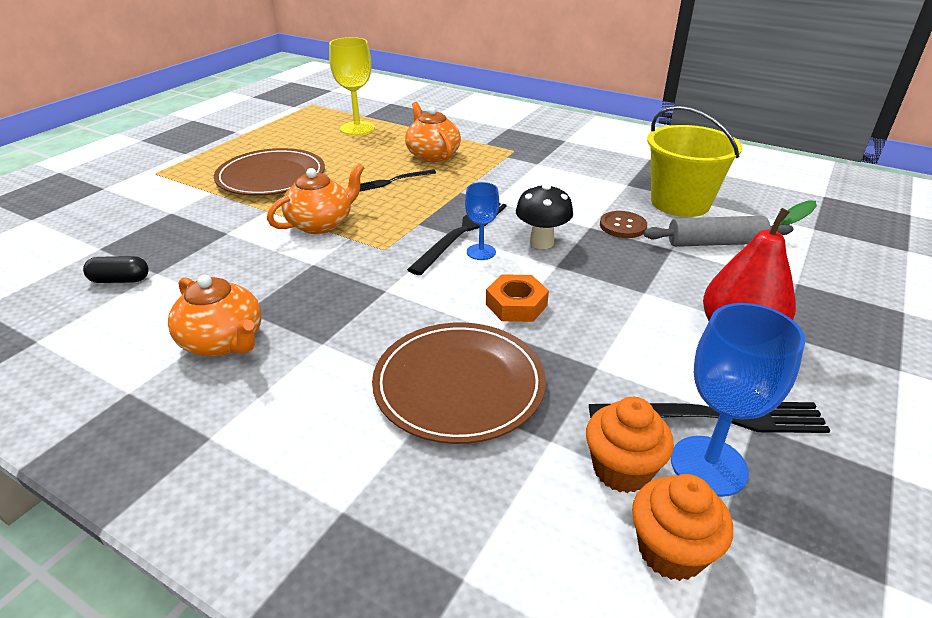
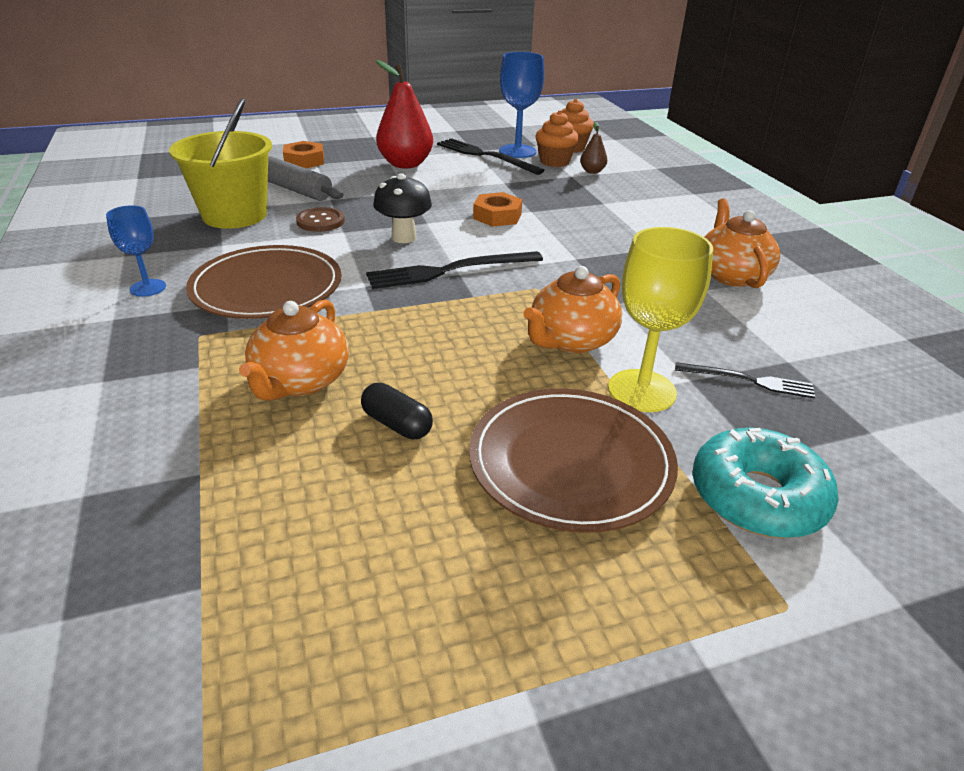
camera: 140 degrees left, 0 degrees up
black capsule [83,256,149,283] -> black capsule moved to [361,383,433,439]
orange teapot [267,163,364,234] -> orange teapot turned 45 degrees counterclockwise [523,266,622,353]
yellow goblet [329,37,375,135] -> yellow goblet moved to [608,227,713,412]
black fork [360,169,436,191] -> black fork moved to [675,362,815,398]
brown plate [372,322,546,444] -> brown plate moved to [186,245,342,319]
blue goblet [465,182,499,260] -> blue goblet moved to [106,205,166,297]
none -> orange nut [283,141,324,168]
none -> brown pear [580,122,607,174]
none -> turquoise donut [692,428,839,538]

